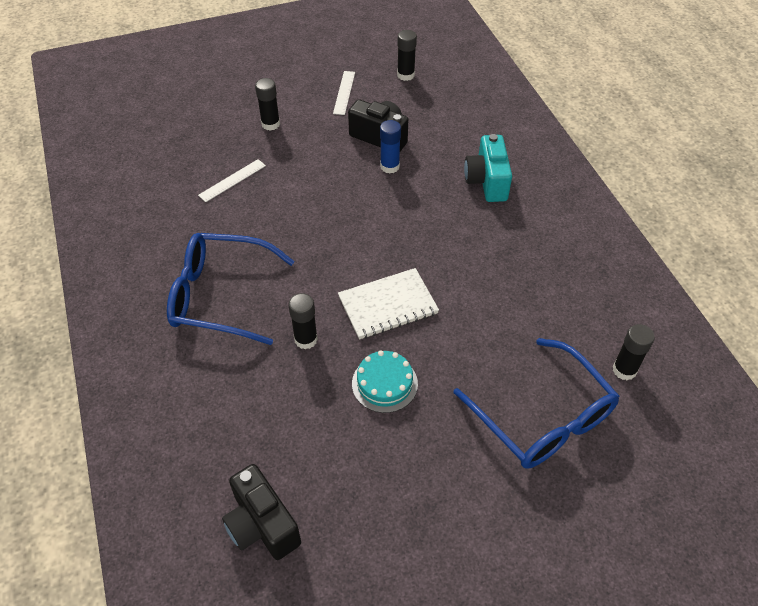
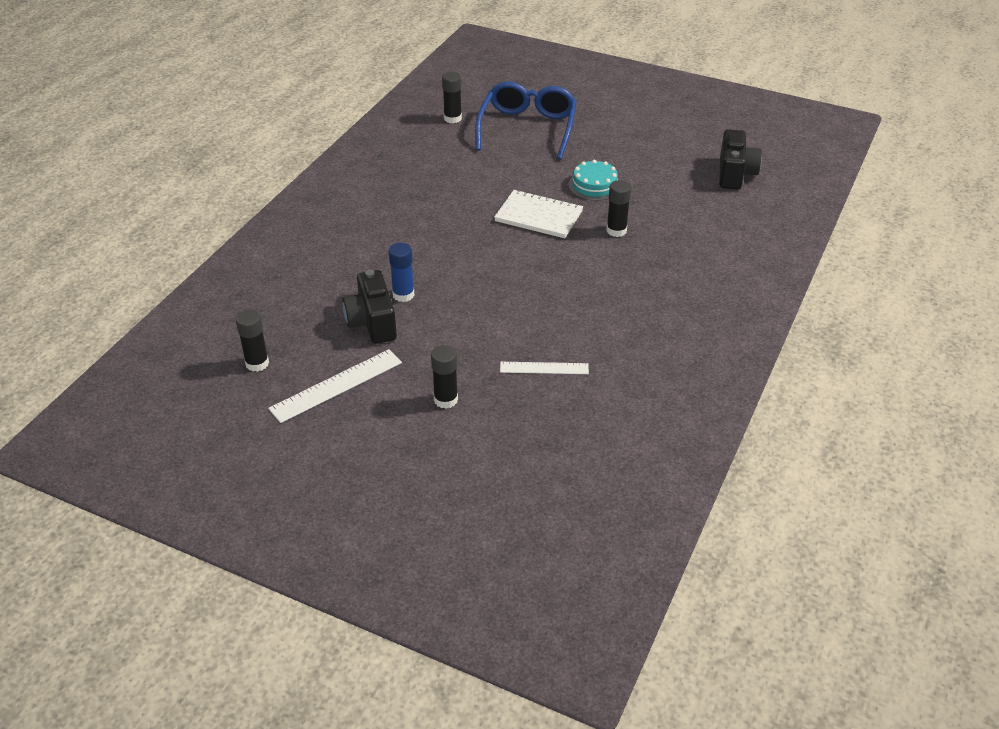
camera: 135 degrees left, 10 degrees down
blue glasses [167,233,295,345] -> none
white ruler [333,71,355,115] -> white ruler [268,349,402,423], size x1.57
turquoise camera [464,134,512,202] -> none

